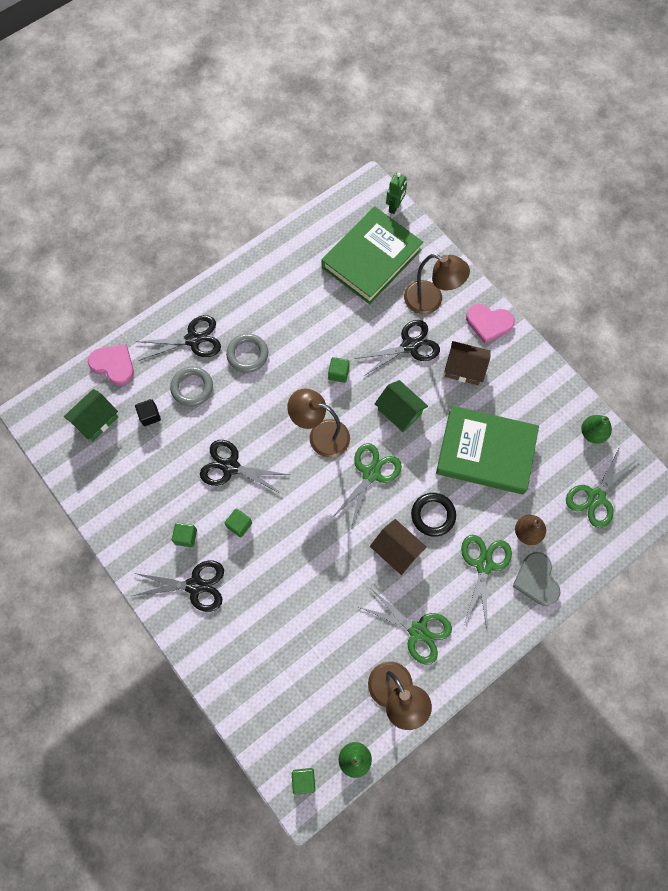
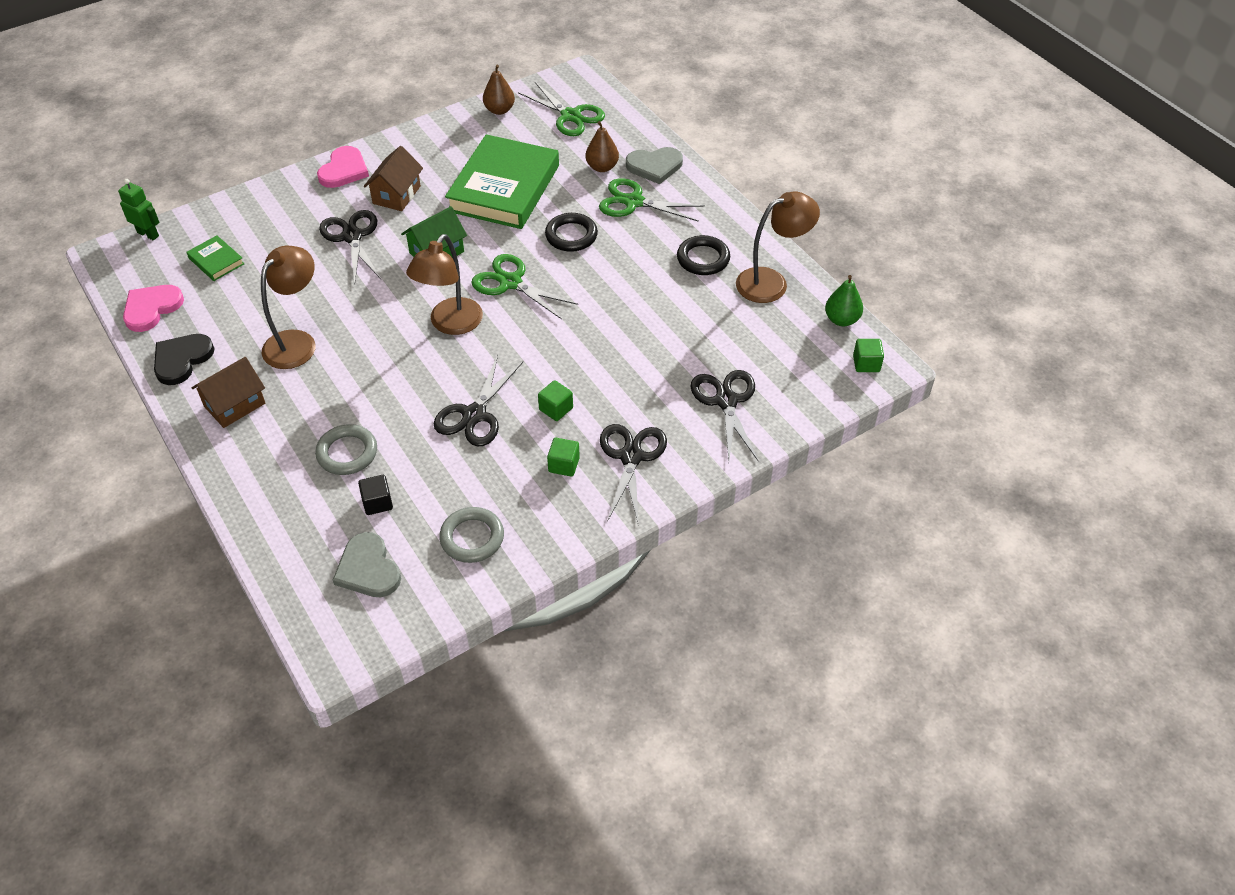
camera: 85 degrees left, 20 degrees down
green house [64,389,118,441] -> grey heart [333,532,401,597]
pink heart [88,344,134,385] -> pink heart moved to [123,285,184,332]
black scissors [135,315,221,361] -> black scissors moved to [690,370,758,461]
grey ring [226,333,268,373] -> grey ring moved to [439,507,504,563]
green book [321,206,423,304] -> green book [186,235,244,281], size x0.43
green cube [328,357,350,383] -> none
green scissors [359,589,452,665] -> black ring [677,235,730,275]
brown house [370,519,427,575] -> brown house moved to [191,357,265,428]
brown lamp [404,254,470,314] -> brown lamp moved to [261,246,316,369]
green pear [581,415,612,444] -> brown pear [483,65,515,115]
none -> black heart [154,334,215,385]

